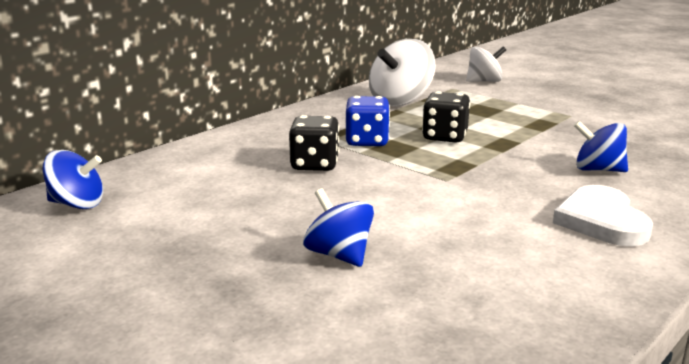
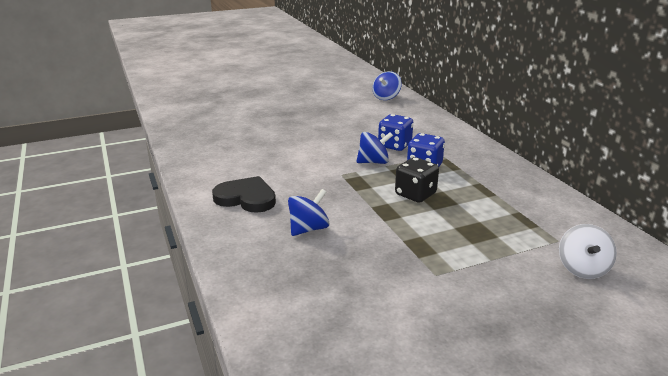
camera: 115 degrees right, 5 degrees up
black dice [289,115,339,171] -> blue dice [378,114,413,151]
blue spinning top [303,189,374,267] -> blue spinning top moved to [357,132,393,164]
white spinning top [369,39,436,106] -> none
white heart [553,185,653,246] -> black heart [212,176,276,213]

